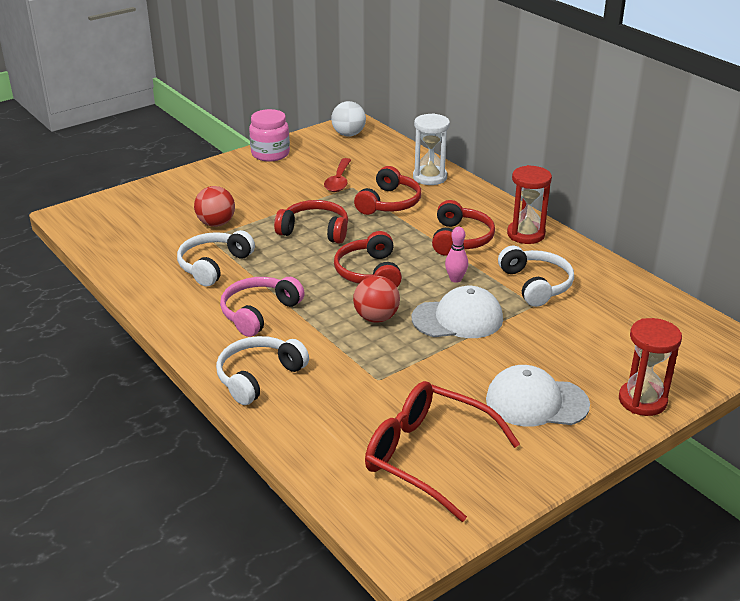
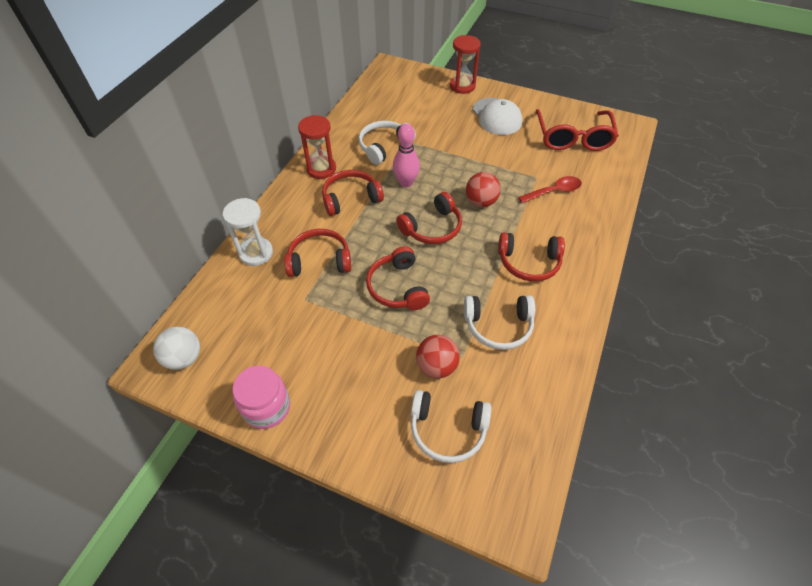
camera: 120 degrees left, 20 degrees up
white headphones [216,336,309,405] -> white headphones moved to [411,390,491,463]
pink headphones [220,277,305,337] -> red headphones [498,232,565,281]
red spoon [324,158,351,192] -> red spoon moved to [518,176,582,203]
white cap [412,286,503,338] -> none
pink bowling pin [445,227,468,283] -> pink bowling pin [393,124,420,187], size x1.53

